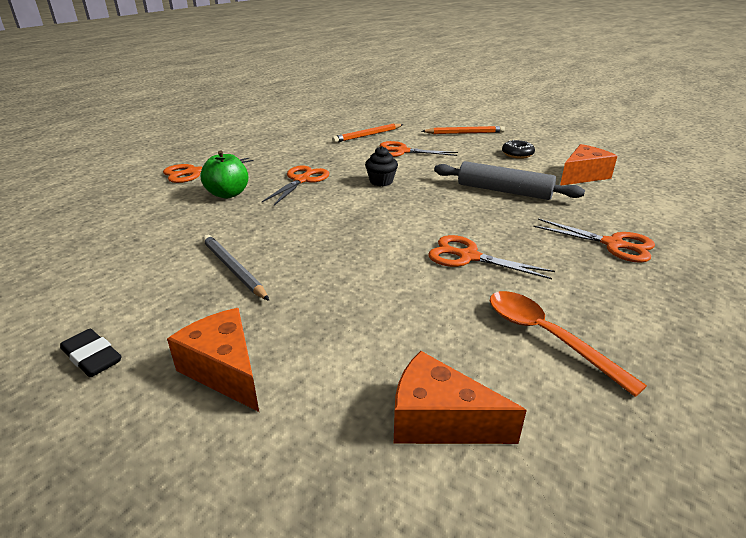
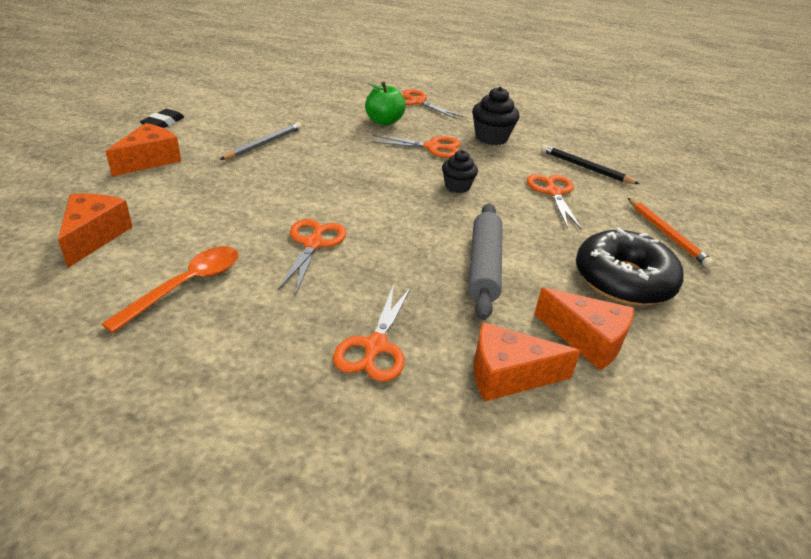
camera: 70 degrees right, 5 degrees up
orange pencil [332,123,403,143] -> black pencil [541,144,639,184]
black donut [502,140,535,159] -> black donut [576,227,684,306], size x2.14
none -> black cupcake [472,87,519,145]
none -> orange cheese [474,322,581,402]

